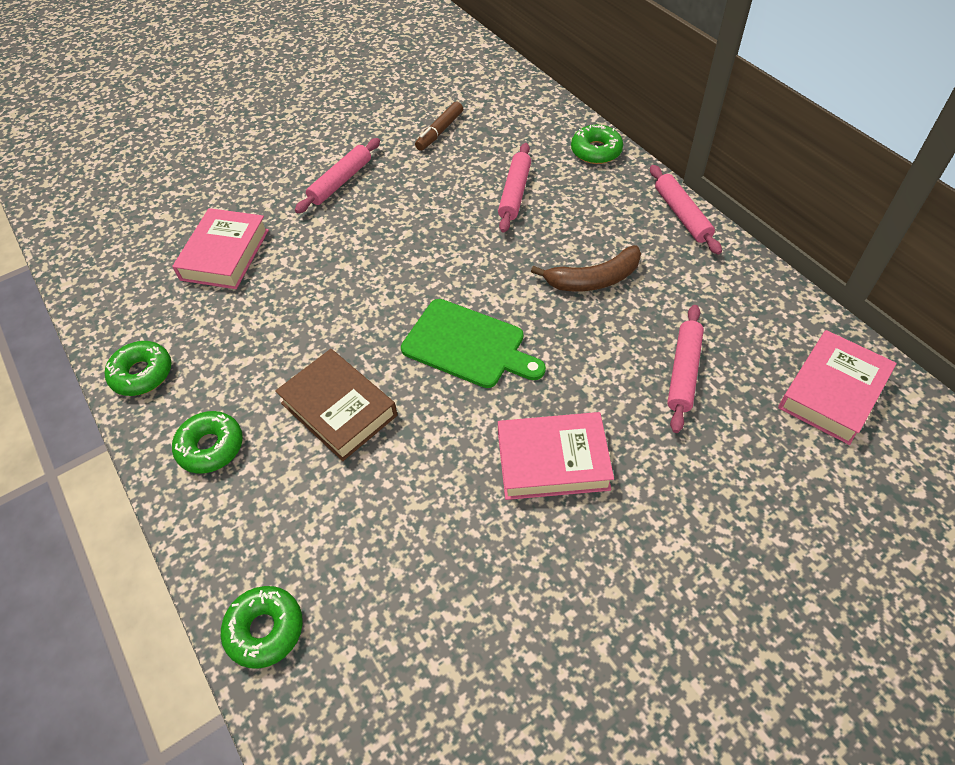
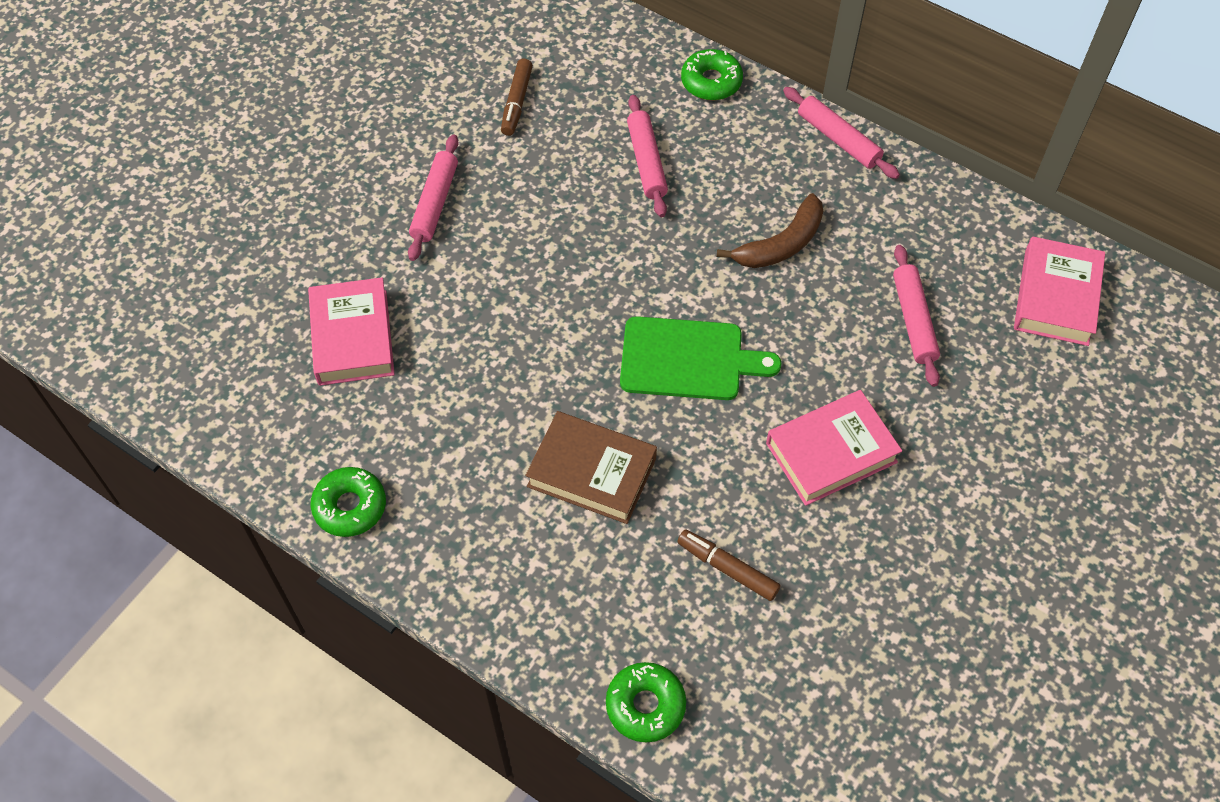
camera: 25 degrees left, 5 degrees up
green donut [172,411,243,474] -> none
none -> brown marker [677,529,781,601]

